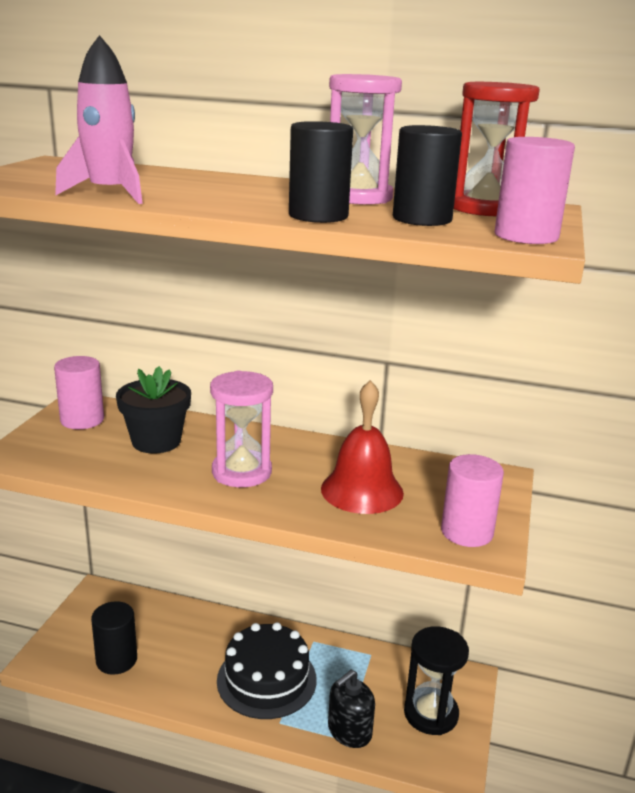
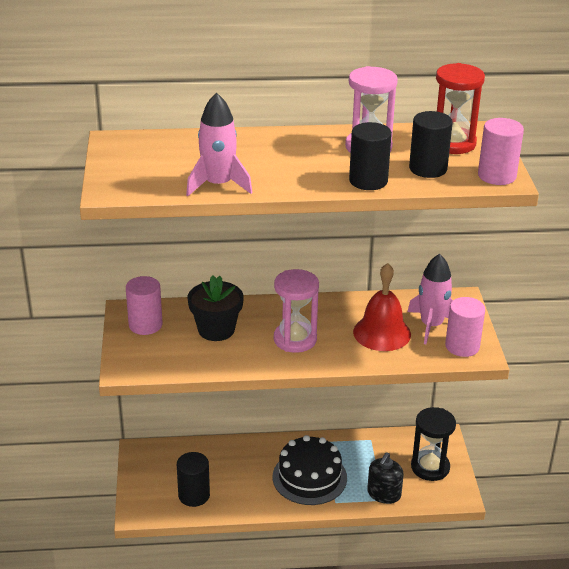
camera: 20 degrees left, 10 degrees up
none -> pink rocket [408,254,453,344]

